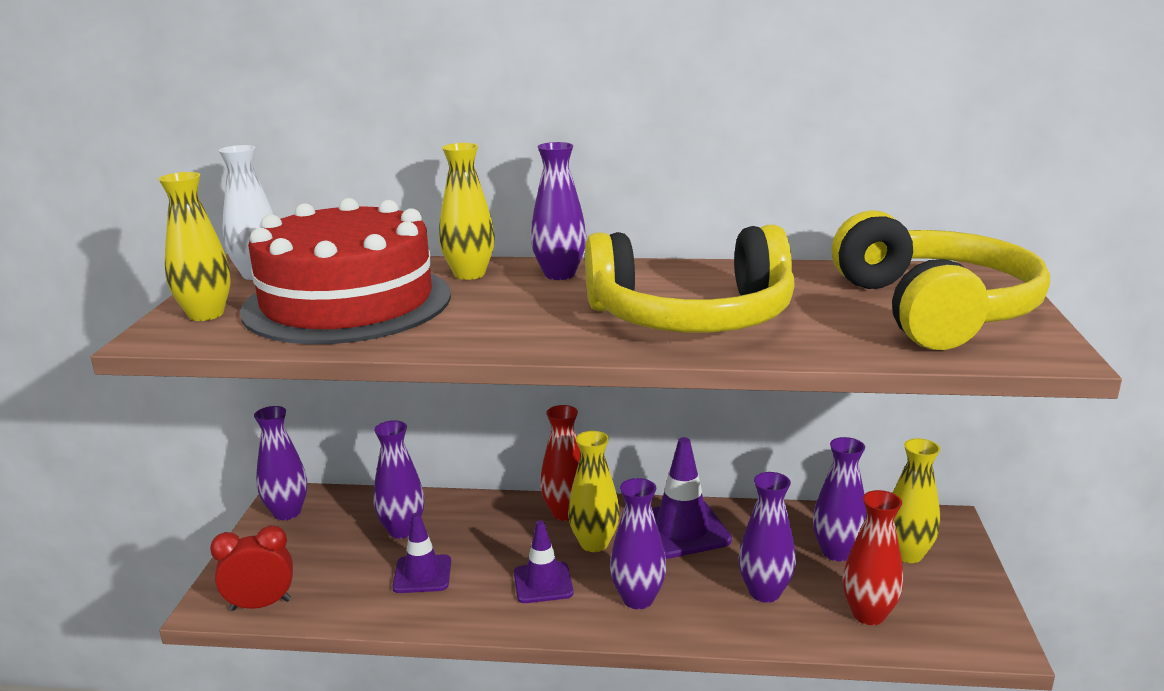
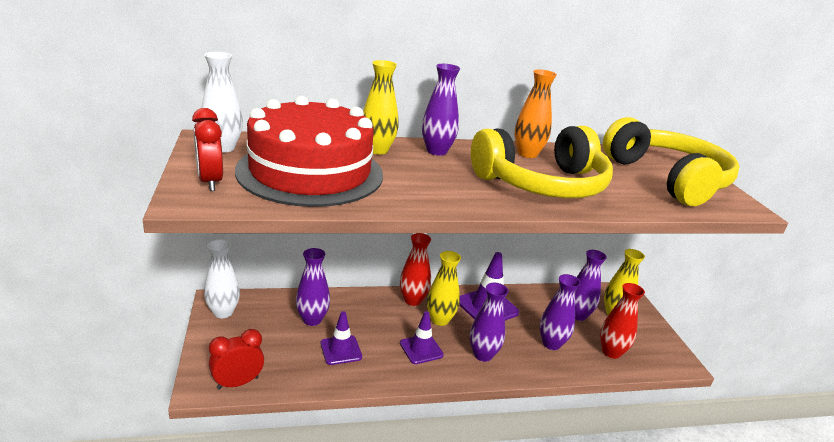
camera: 20 degrees left, 5 degrees up
yellow vase [159,172,231,321] -> red clock [192,108,223,191]
purple vase [254,406,307,520] -> white vase [204,240,240,318]
none -> orange vase [514,70,557,158]

